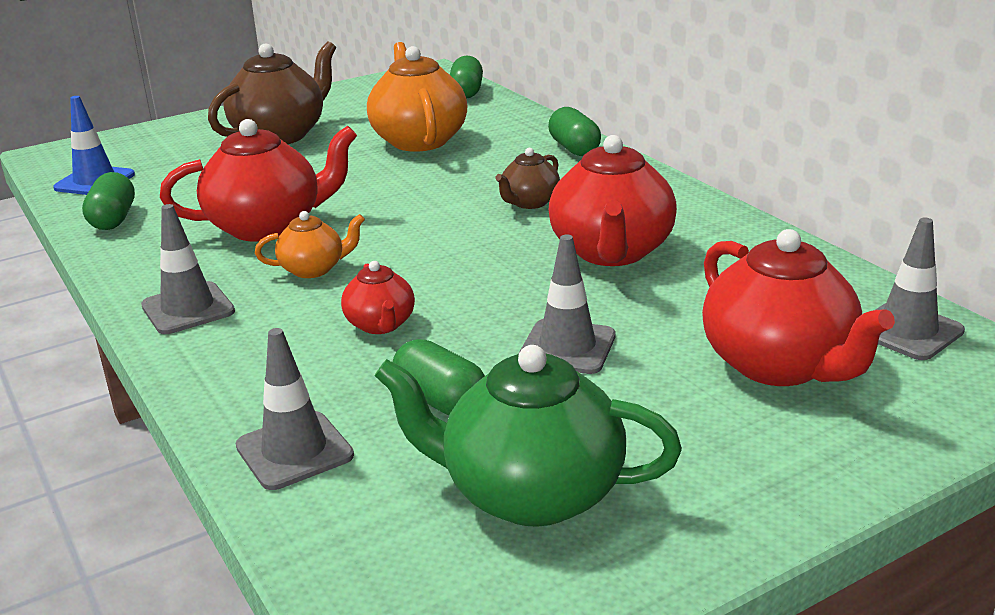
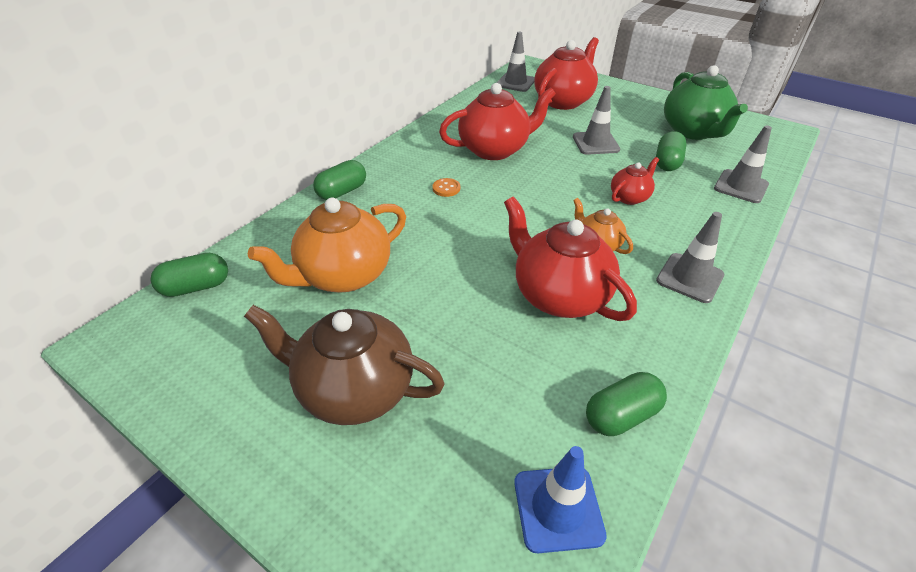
camera: 115 degrees left, 15 degrees up
brown teapot [495,148,560,209] -> orange button [433,178,460,197]

